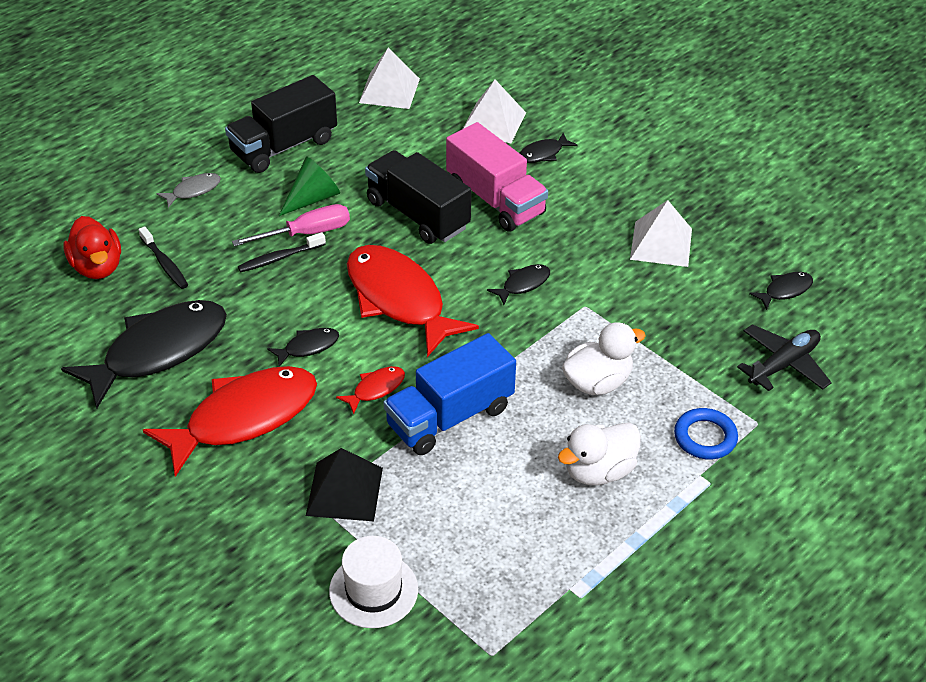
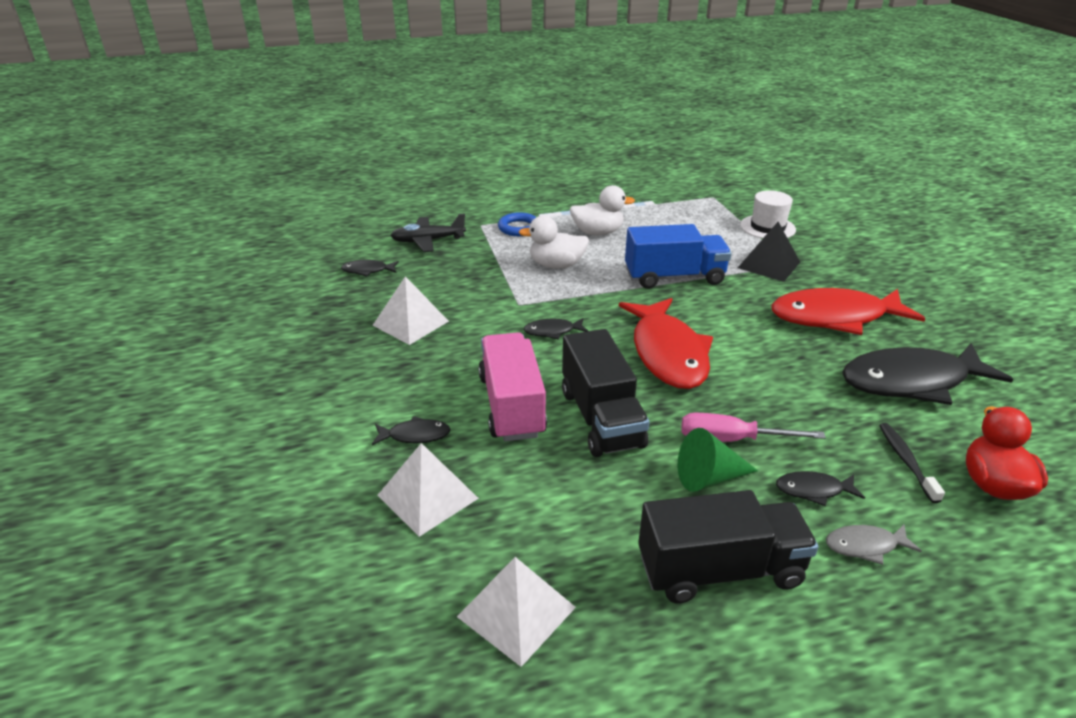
camera: 150 degrees left, 10 degrees down
black toothbrush [238,232,326,272] -> none
black fish [267,328,339,367] -> black fish moved to [776,471,865,506]
red fish [336,366,405,414] -> none

